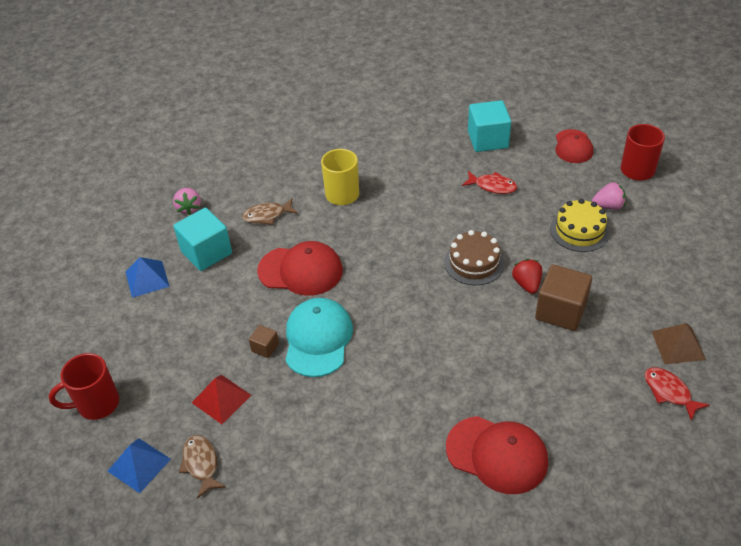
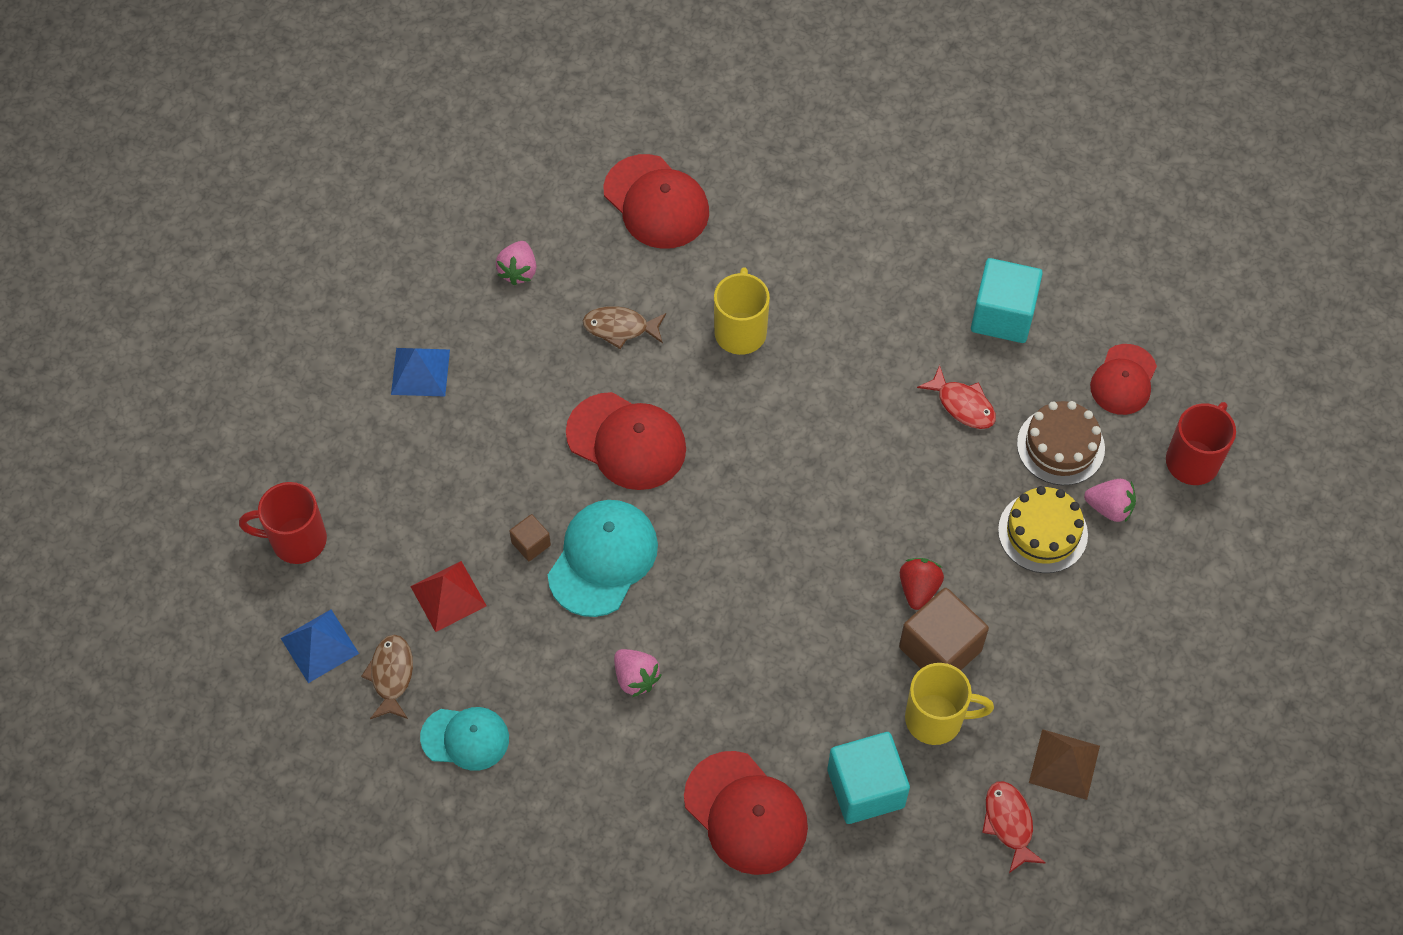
camera: 20 degrees right, 15 degrees up
turquoise cube [173,208,232,271] -> turquoise cube moved to [827,732,910,824]
brown cake [444,230,505,285] -> brown cake moved to [1017,401,1105,485]
none -> turquoise cap [420,707,509,771]
none -> red cap [603,154,709,249]
none -> pink strawberry [614,649,661,697]
none -> yellow mug [905,663,994,745]

